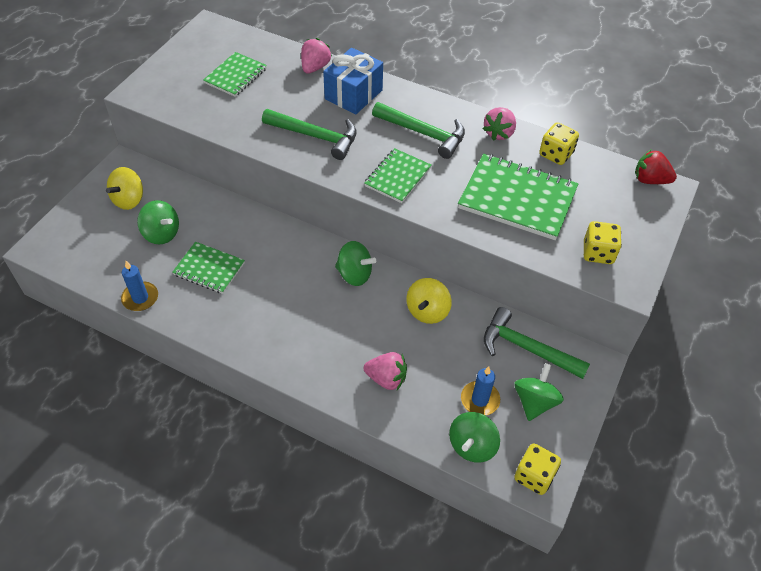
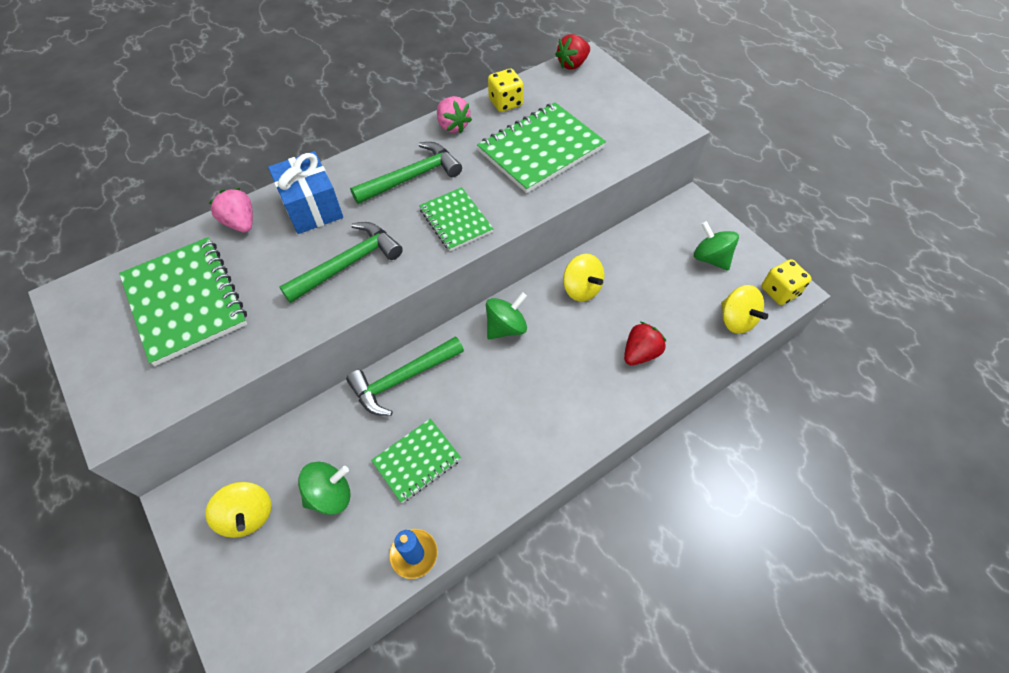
camera: 60 degrees left, 5 degrees up
green notebook [203,52,267,97] -> green notebook [119,237,247,366], size x1.70
pink strawberry [364,352,407,390] -> red strawberry [624,322,667,365]
green spinning top [449,412,500,463] -> yellow spinning top [721,285,768,334]
blue candle [461,366,500,416] -> none
green hammer [484,307,590,379] -> green hammer moved to [346,336,464,416]
yellow dice [584,221,622,264] -> none

